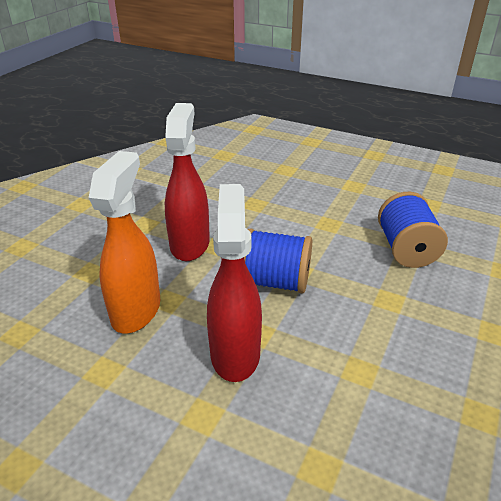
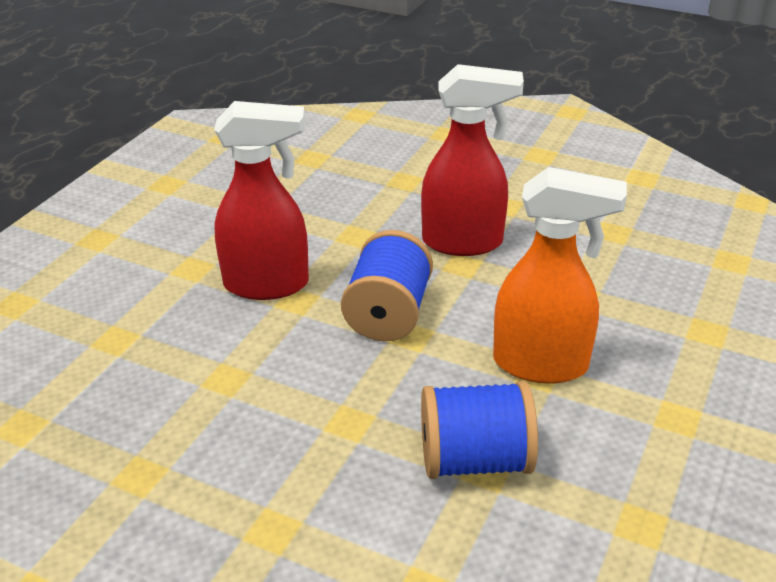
camera: 90 degrees right, 0 degrees up
orange spray bottle [89,151,160,333] -> orange spray bottle moved to [493,167,627,384]

